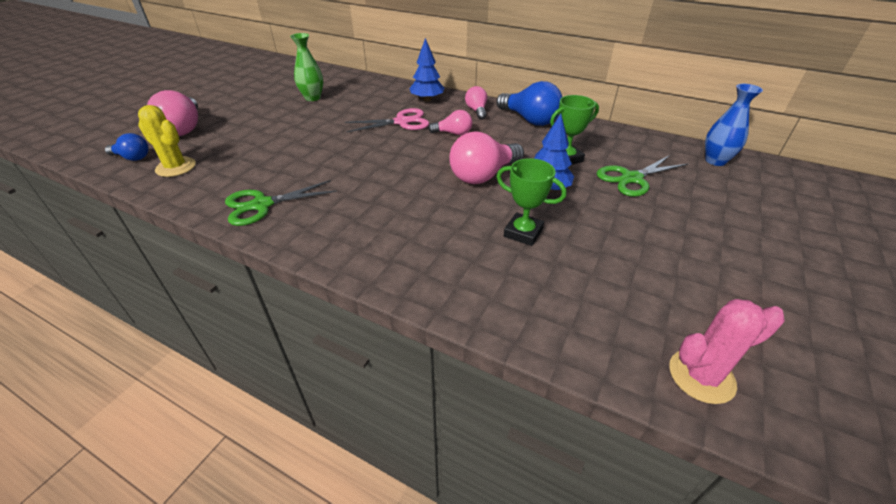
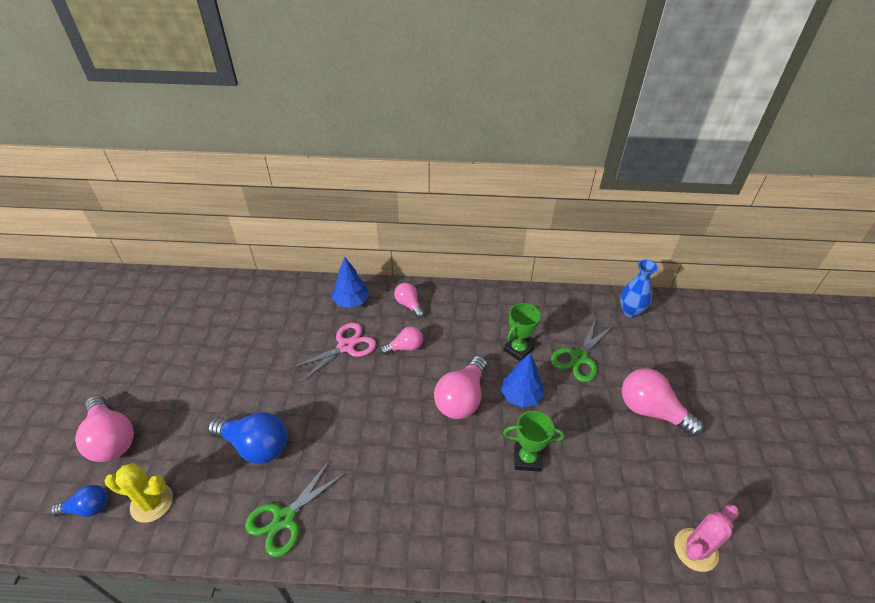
camera: 25 degrees left, 5 degrees up
green vase [290,33,323,101] -> none
blue light bulb [497,81,562,126] -> blue light bulb moved to [208,412,287,464]
none -> pink light bulb [622,368,704,437]

